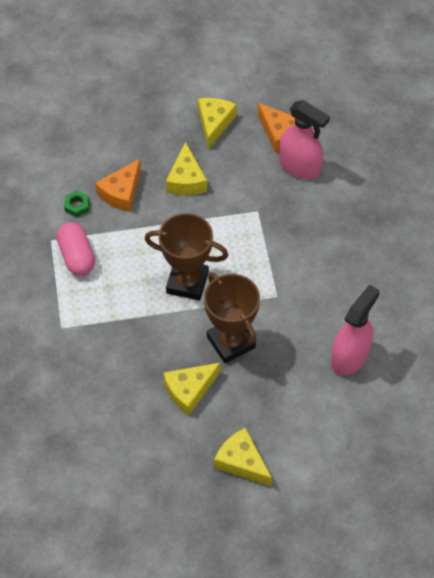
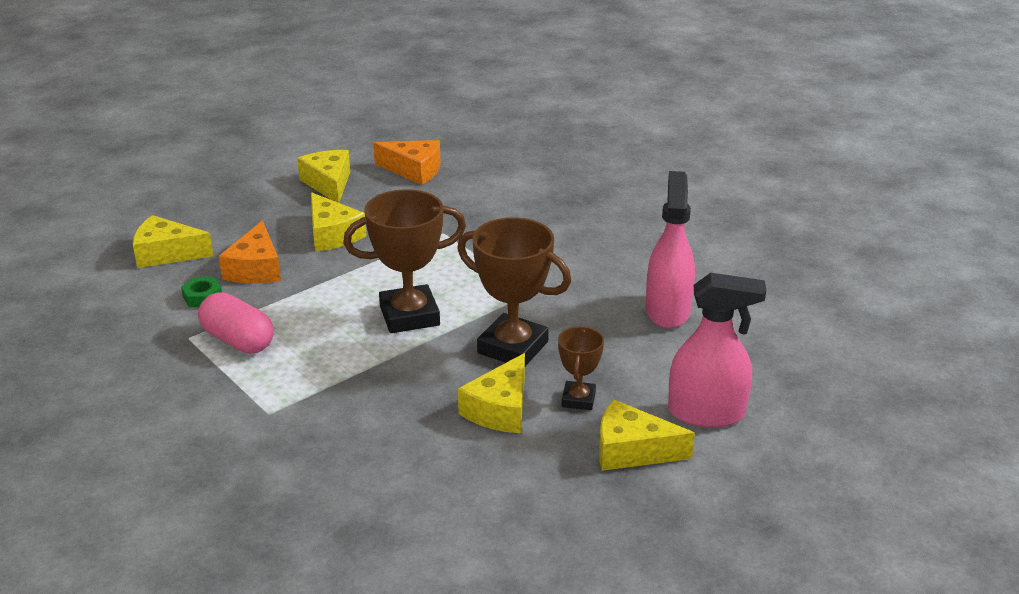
camera: 30 degrees left, 25 degrees down
pink spray bottle [279,100,330,180] -> pink spray bottle moved to [668,273,766,428]
none -> yellow cheese [133,215,213,268]
none -> brown trophy [558,327,604,410]

